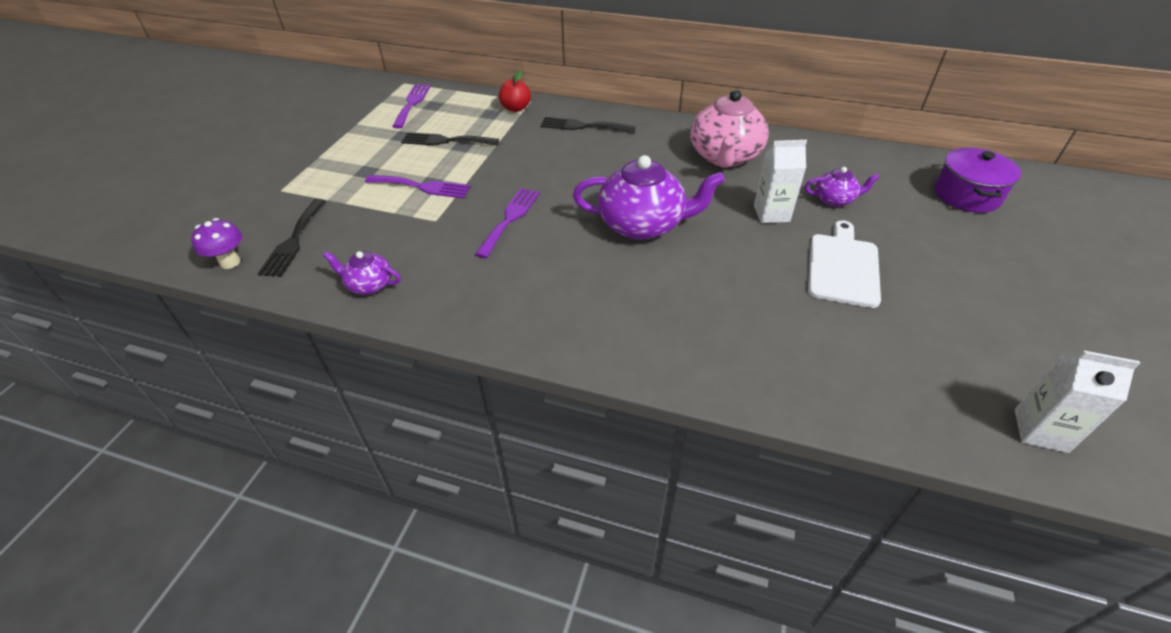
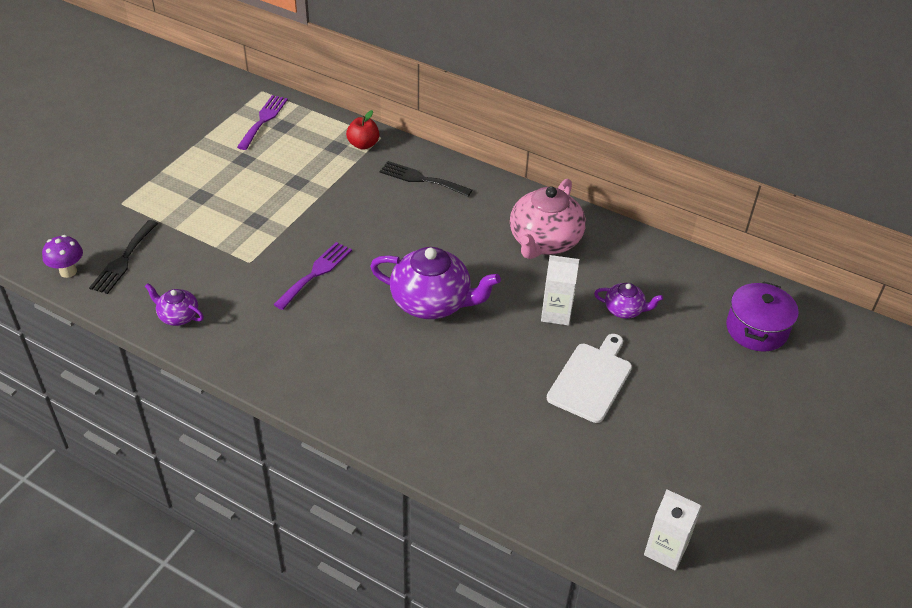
camera: 10 degrees right, 0 degrees up
purple fork [365,175,471,198] -> none
black fork [401,132,499,146] -> none

